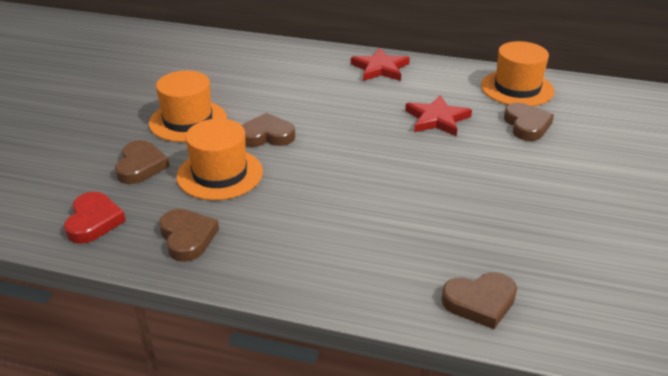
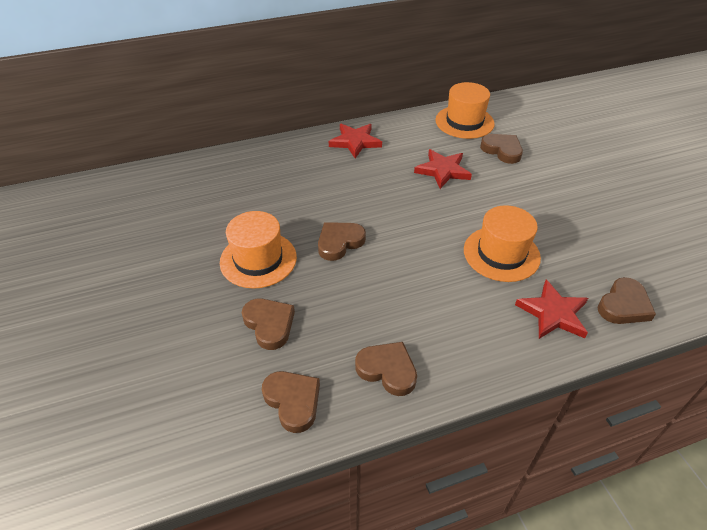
camera: 35 degrees left, 10 degrees up
red heart [64,192,126,244] -> brown heart [262,371,320,433]
orange hat [176,119,263,200] -> orange hat moved to [464,205,541,282]
none -> red star [515,280,588,339]

